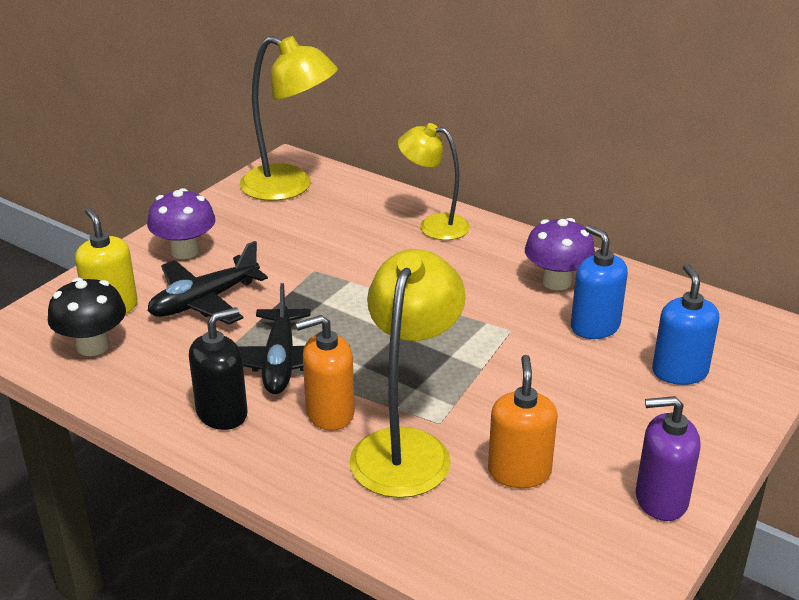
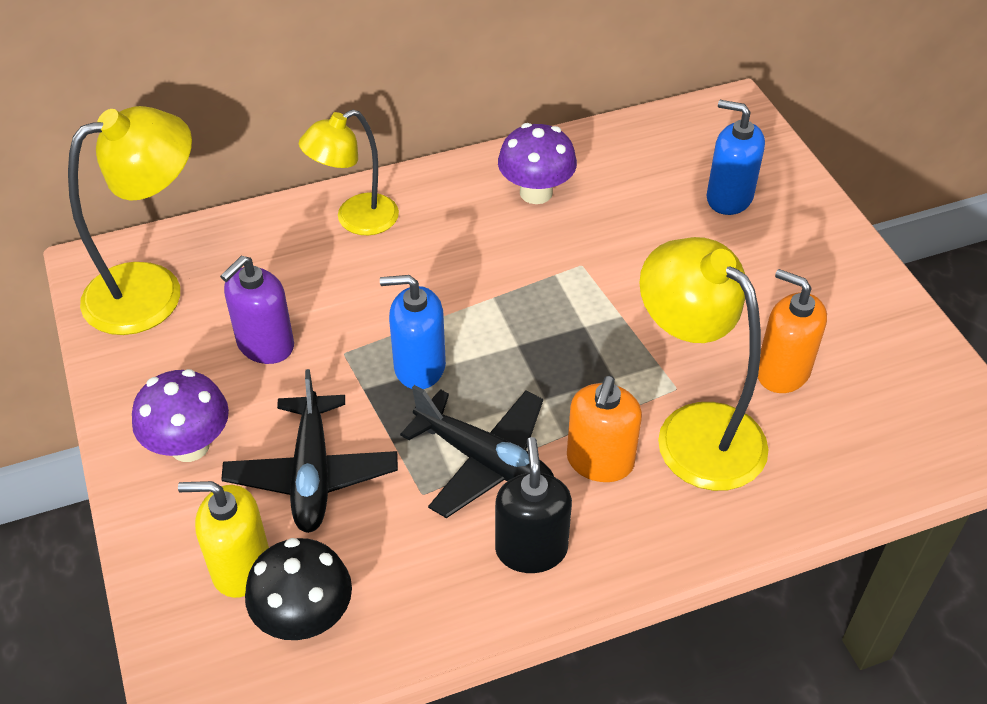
camera: 55 degrees left, 15 degrees up
blue soap dispenser [571,225,628,339] -> blue soap dispenser moved to [380,275,446,389]
purple soap dispenser [636,396,700,521] -> purple soap dispenser moved to [220,256,294,364]

